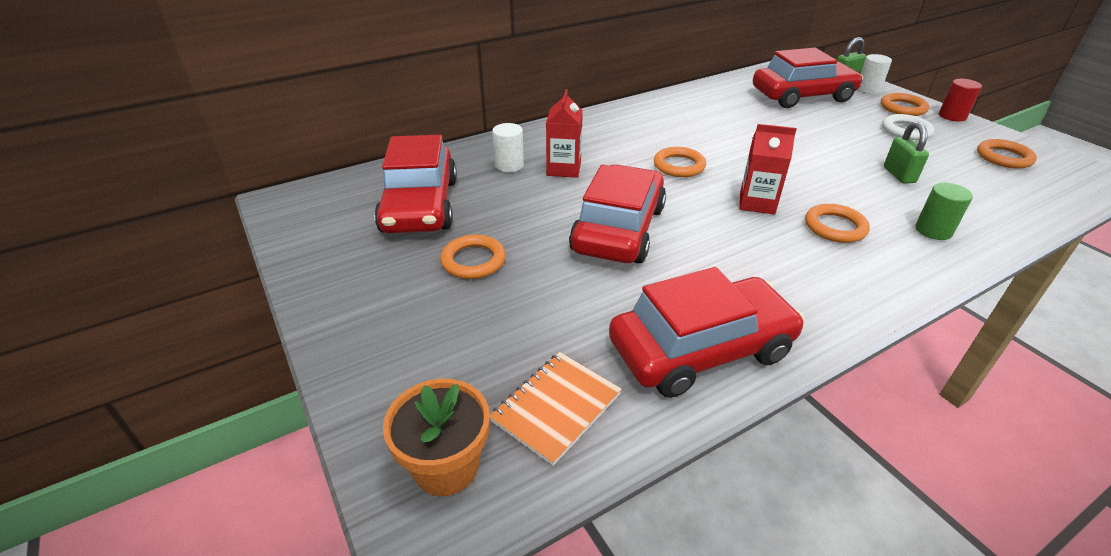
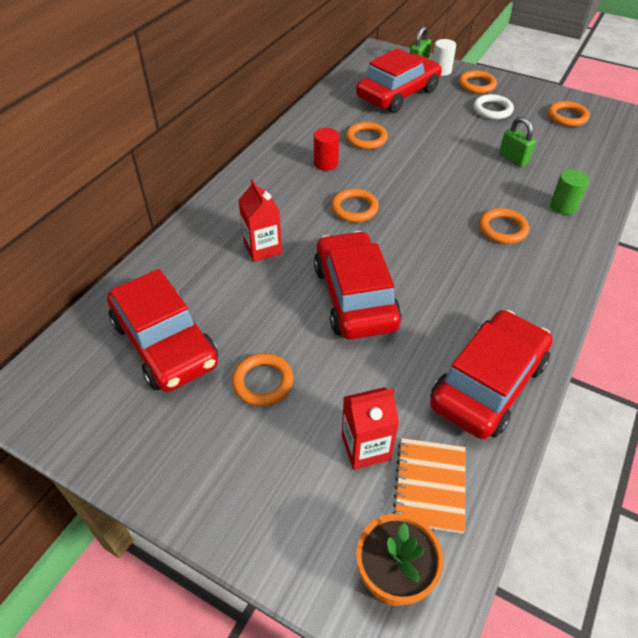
camera: 30 degrees left, 10 degrees up
white cylinder [492,123,524,172] -> none
red carton [740,124,797,214] -> red carton moved to [342,387,399,470]
red cylinder [939,79,982,122] -> red cylinder moved to [314,128,339,171]
none -> orange ring [346,122,388,149]

